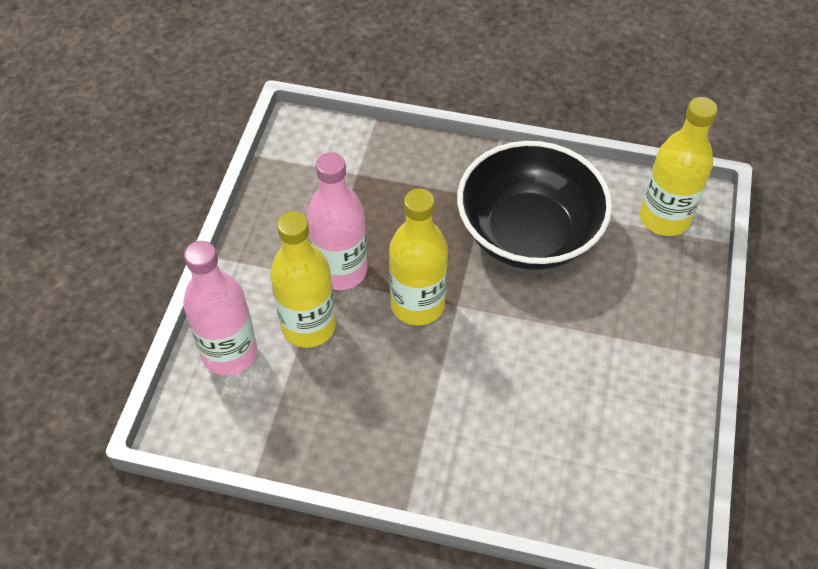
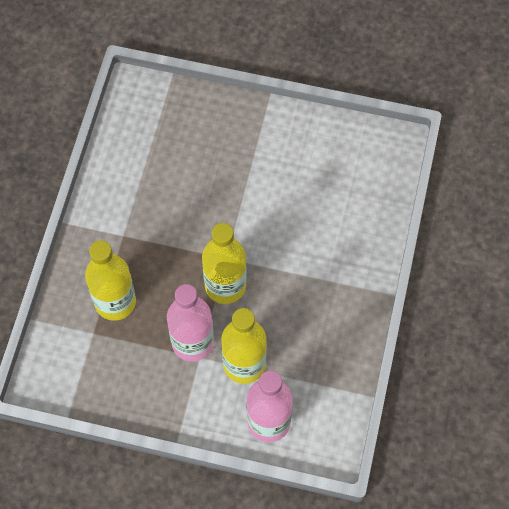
camera: 90 degrees left, 10 degrees up
black bowl [457,141,612,270] -> none
yellow bottle [640,97,717,236] -> yellow bottle moved to [85,240,136,321]

